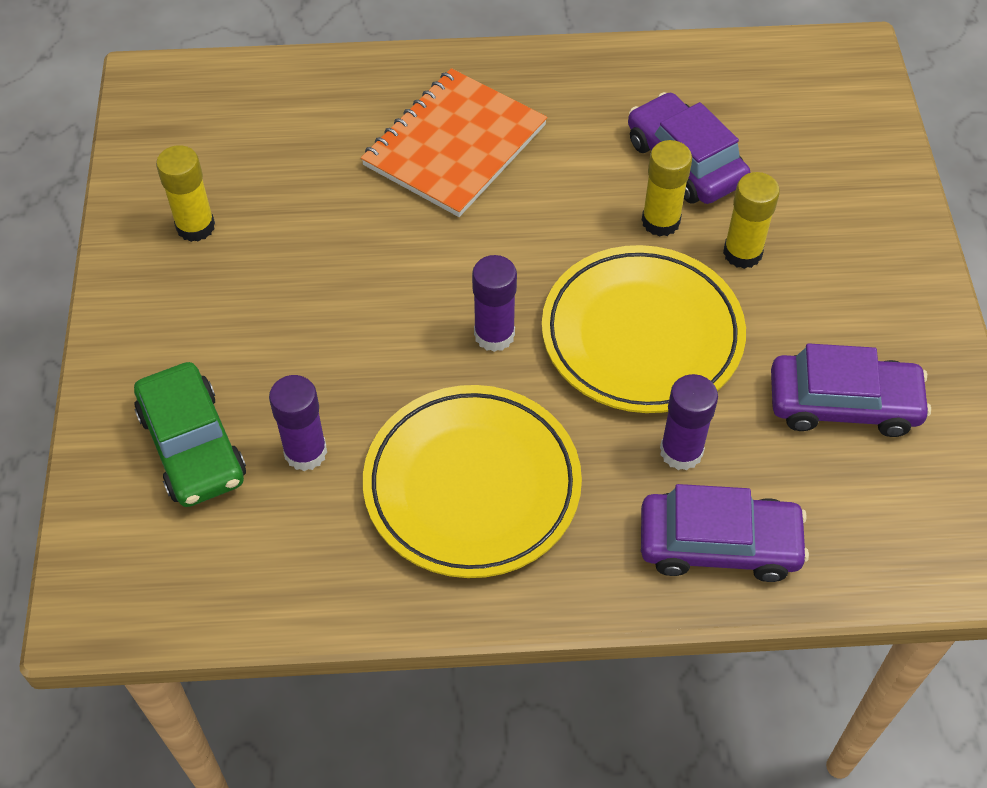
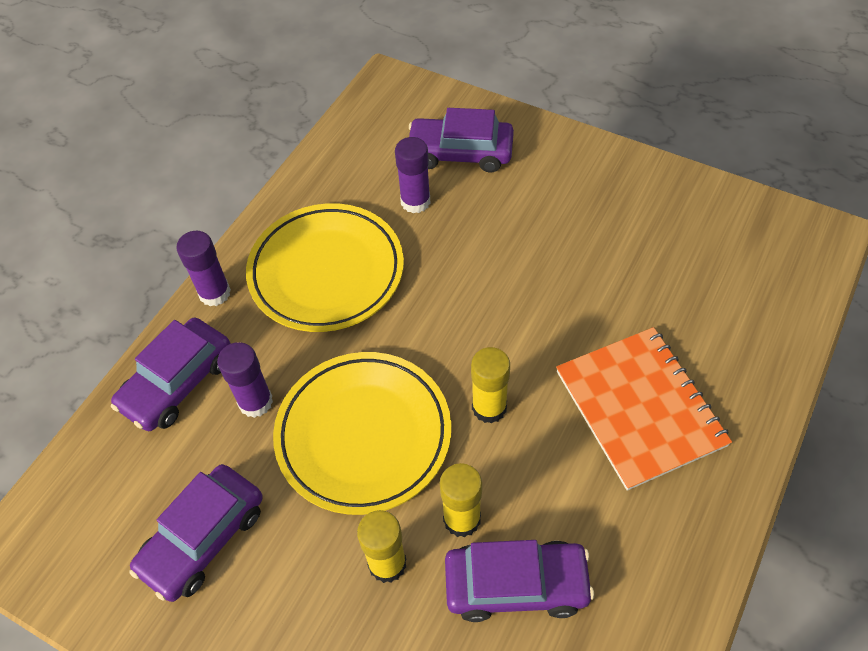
camera: 125 degrees right, 0 degrees up
green car [134,362,246,507] -> purple car [409,108,514,173]
yellow glue stick [156,145,215,242] -> yellow glue stick moved to [471,347,510,424]
purple glue stick [472,255,517,352] -> purple glue stick moved to [176,231,231,306]

